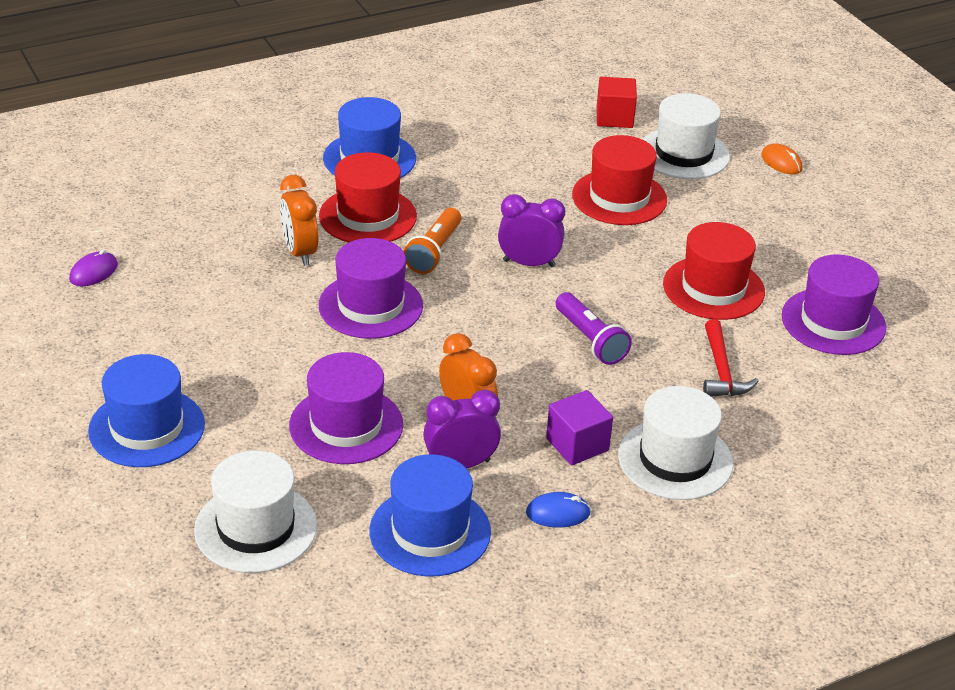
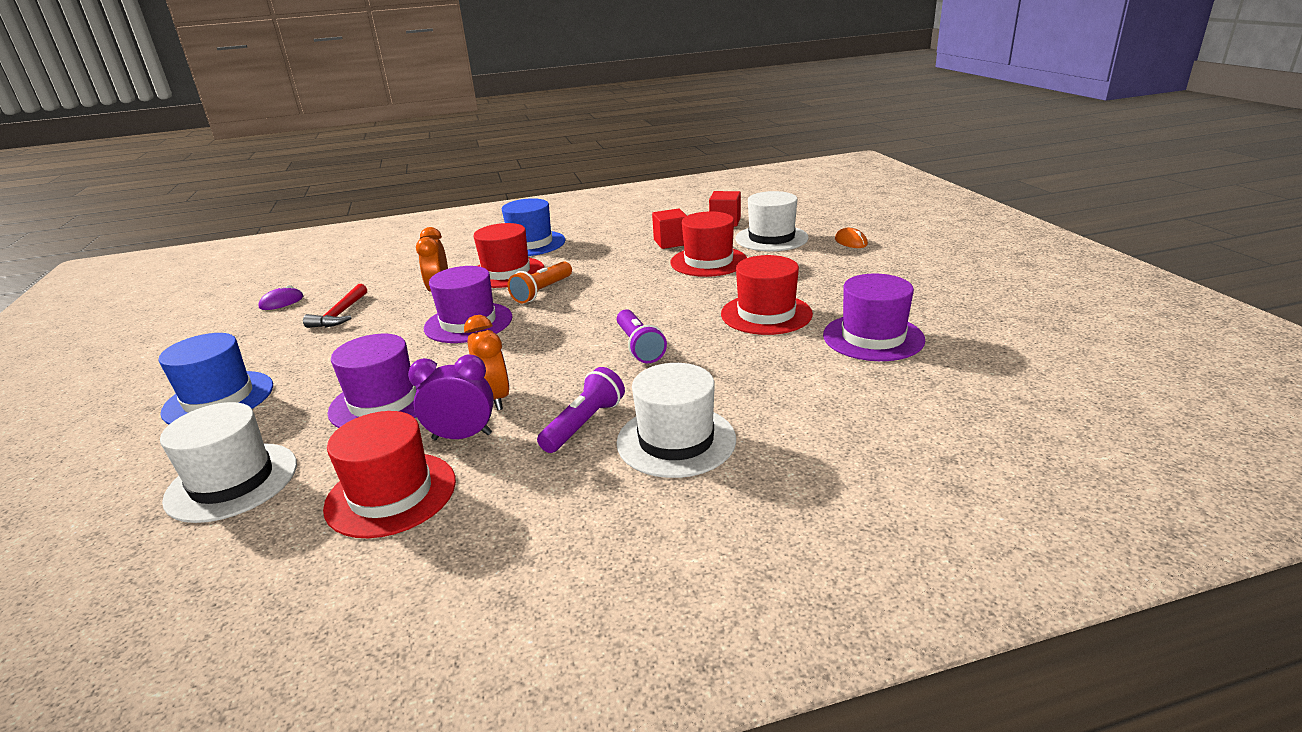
camera: 15 degrees right, 10 degrees down
blue hat [369,454,491,577] -> red hat [323,411,456,538]
purple clock [498,194,565,267] -> none
blue mouse [526,492,591,528] -> none
purple cube [546,390,613,465] -> purple flashlight [537,367,625,453]
red hammer [703,319,759,397] -> red hammer moved to [303,284,367,328]
none -> red cube [652,209,687,249]

